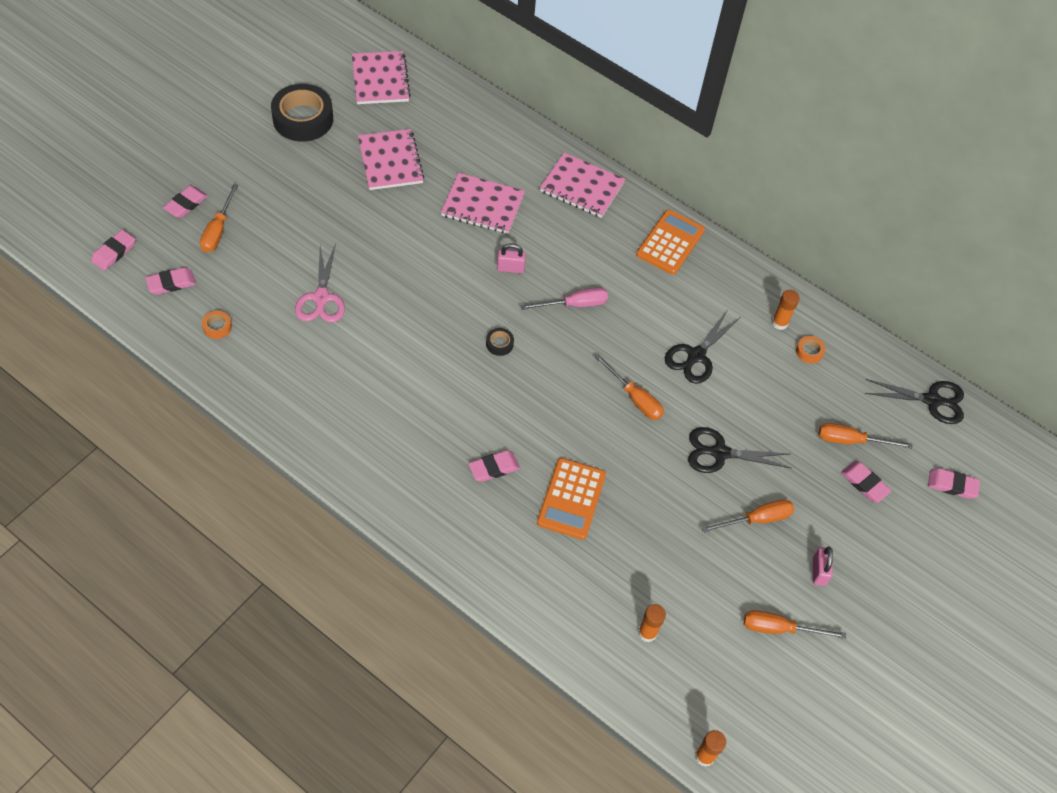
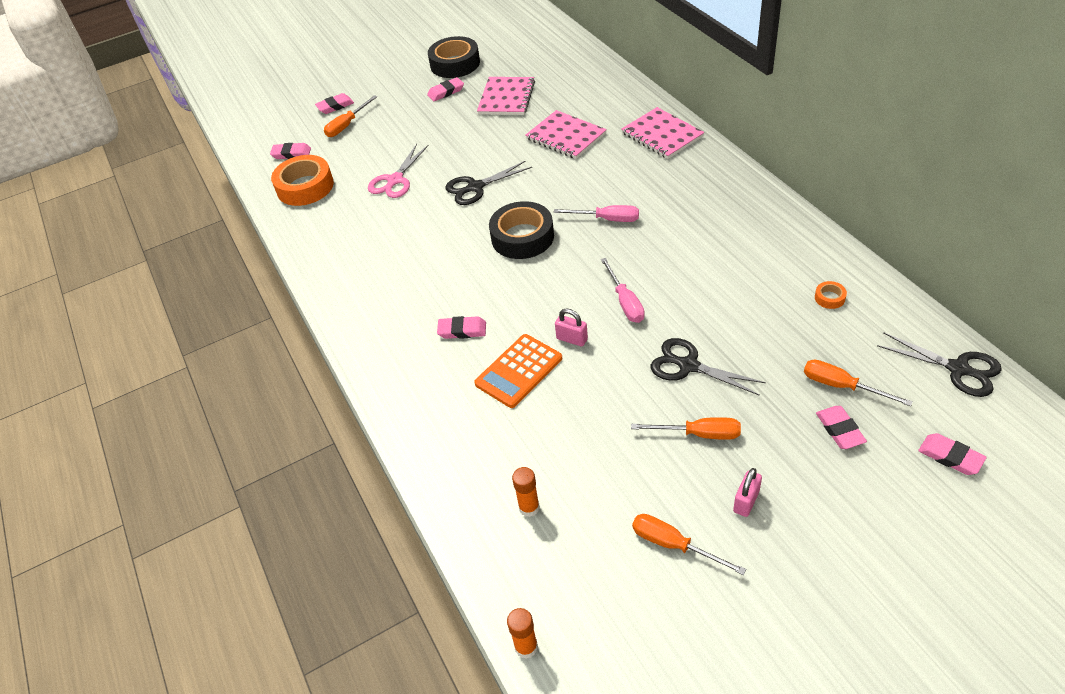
camera: 35 degrees right, 10 degrees down
pink eraser [91,230,135,271] -> pink eraser moved to [427,77,464,101]
orange tape [202,311,232,339] -> orange tape [271,155,334,206], size x2.40
pink notebook [352,51,411,104] -> none
black tape [486,328,514,356] -> black tape [489,201,554,259], size x2.40
pink padlock [497,243,526,273] -> pink padlock moved to [555,308,588,347]
orange screwdriver [595,354,664,420] -> pink screwdriver [601,258,645,323]
orange calculator [636,210,705,275] -> none
black scissors [665,309,741,384] -> black scissors moved to [446,161,532,205]
orange glue stick [772,290,800,330] -> none

